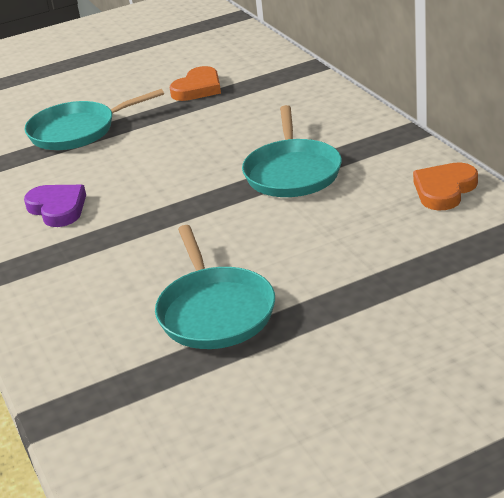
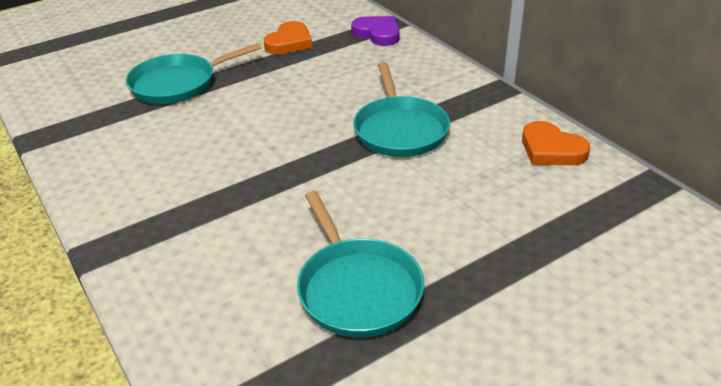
camera: 10 degrees left, 5 degrees up
purple heart [24,185,86,227] -> purple heart moved to [351,16,400,46]
orange heart [413,162,478,210] -> orange heart turned 75 degrees counterclockwise [522,121,590,166]

